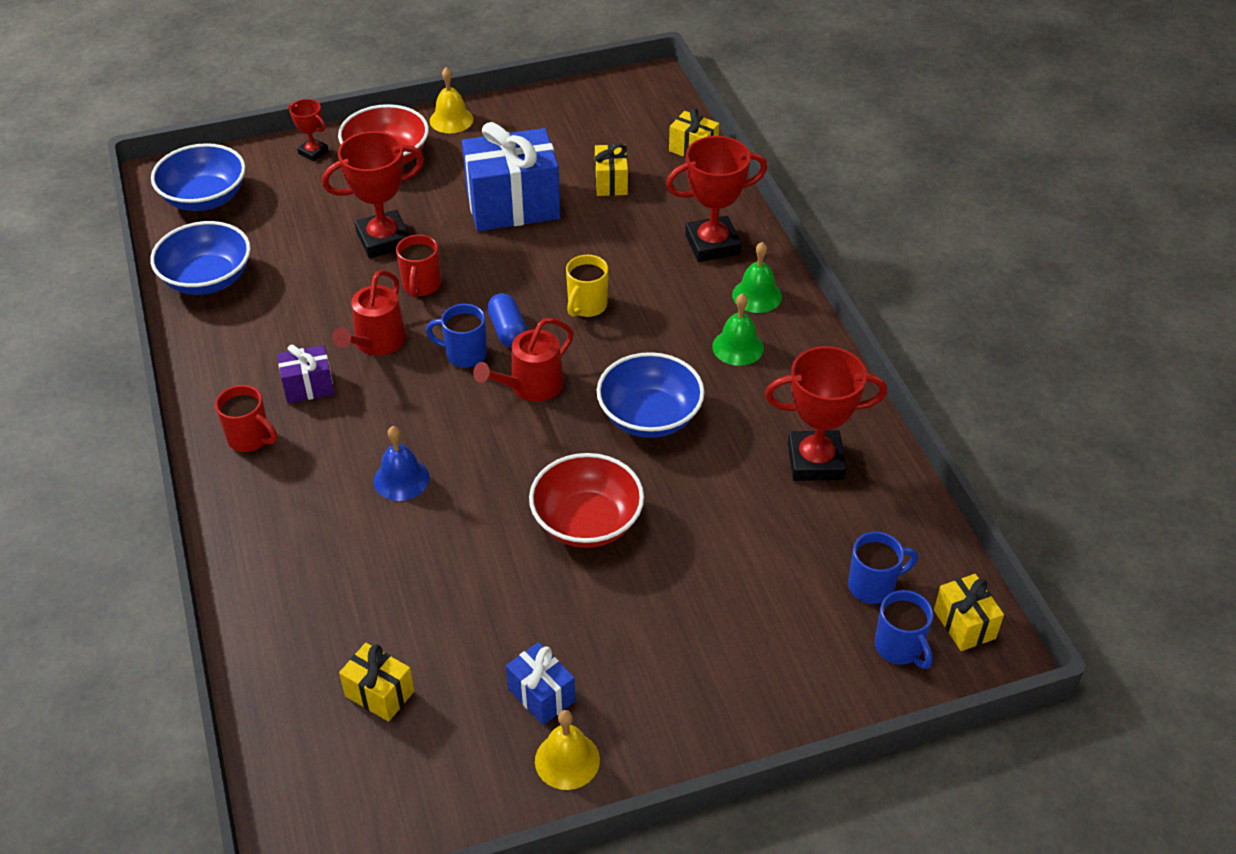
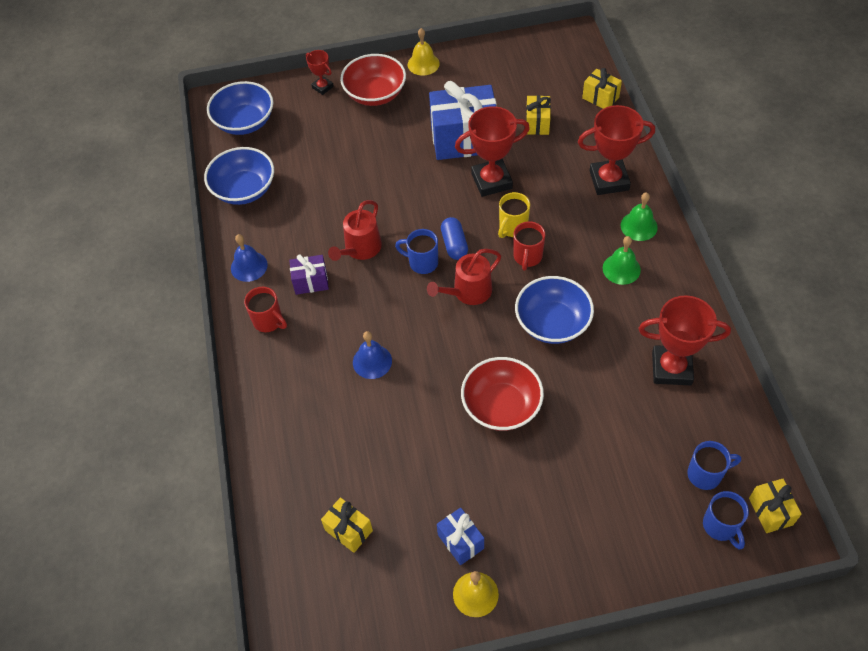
camera: 10 degrees right, 10 degrees up
red trophy [322,131,424,258] -> red trophy moved to [455,106,530,197]
red mug [396,234,441,298] -> red mug moved to [513,221,545,271]
none -> blue bell [231,234,268,282]

